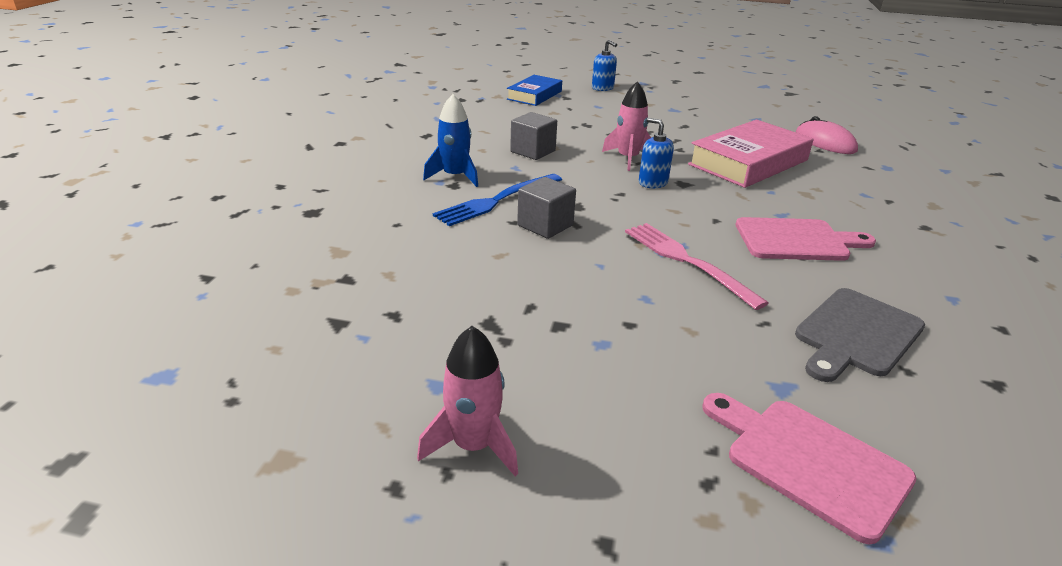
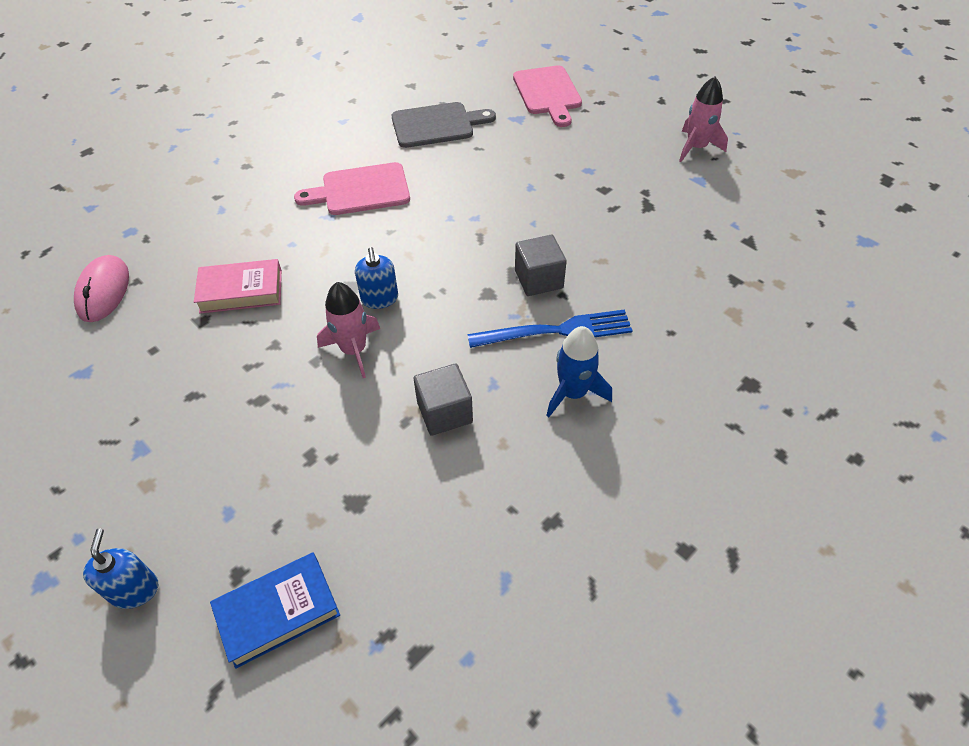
camera: 145 degrees left, 20 degrees up
pink fork [625,223,769,310] -> none
pink book [688,120,813,188] -> pink book [194,259,282,314], size x0.61
pink cutting board [735,217,876,261] -> pink cutting board turned 45 degrees counterclockwise [294,162,410,215]

